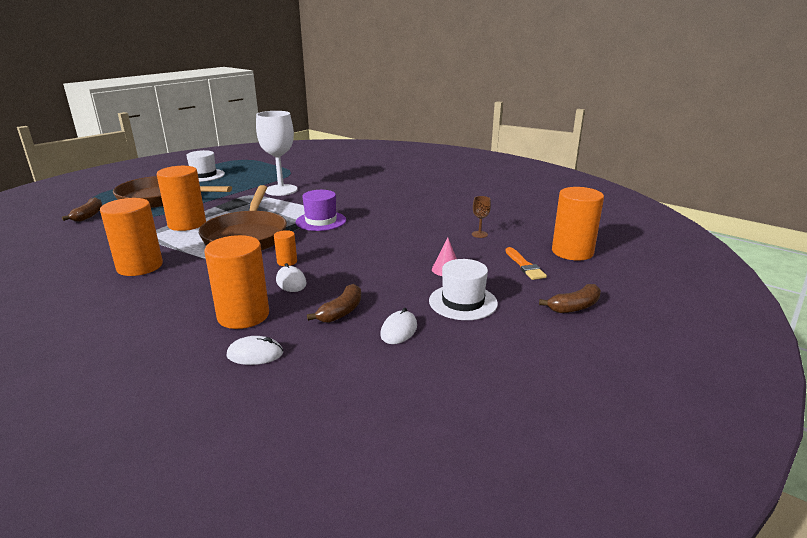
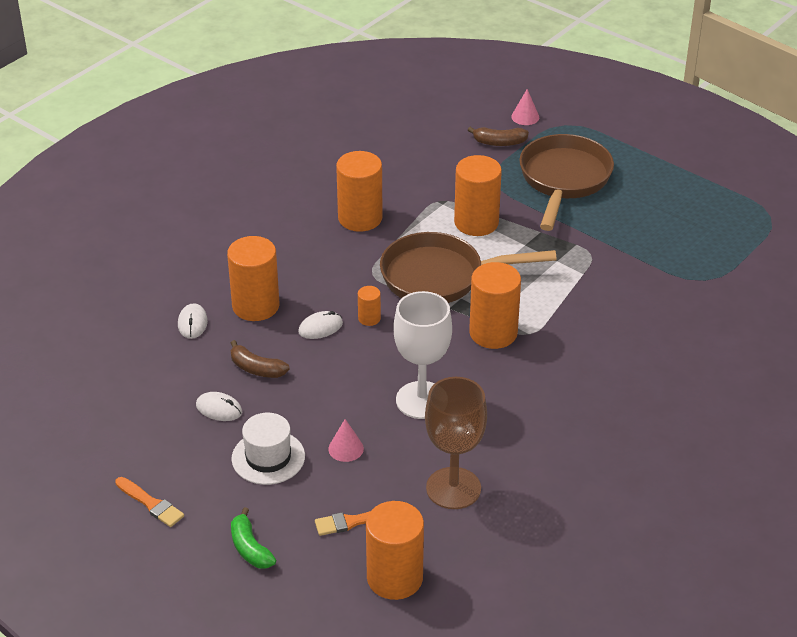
camera: 90 degrees right, 15 degrees up
white hat [186,150,225,182] -> none
white goblet [256,111,298,196] -> white goblet moved to [394,291,452,419]
purple hat [295,190,346,231] -> orange cylinder [469,262,521,349]
brown goblet [472,196,491,238] -> brown goblet [425,377,487,509], size x2.43
brown banana [539,284,601,313] -> green banana [231,507,276,569]
none -> orange brush [115,477,184,527]
none -> pink cone [511,89,539,125]

